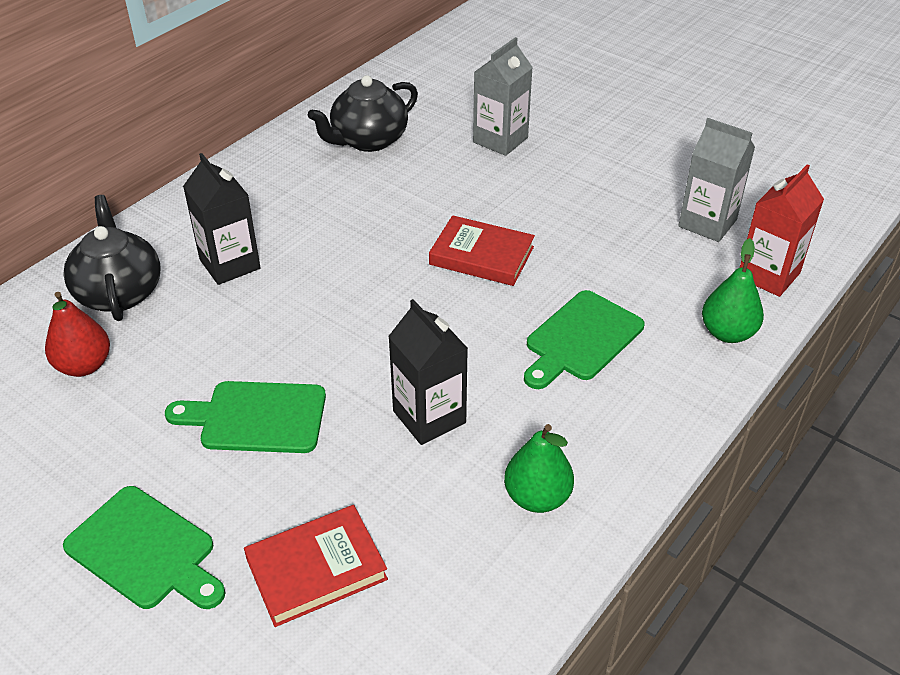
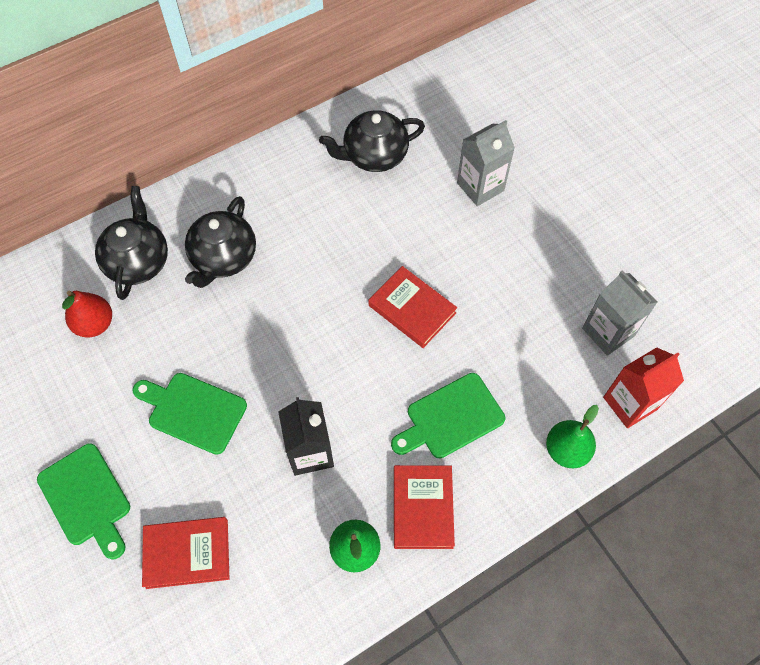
camera: 20 degrees right, 20 degrees up
black carton [183,153,261,285] -> black teapot [185,196,256,288]
none -> red book [394,465,455,549]

